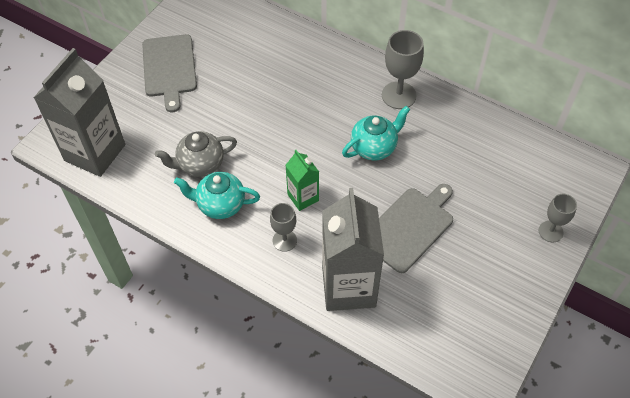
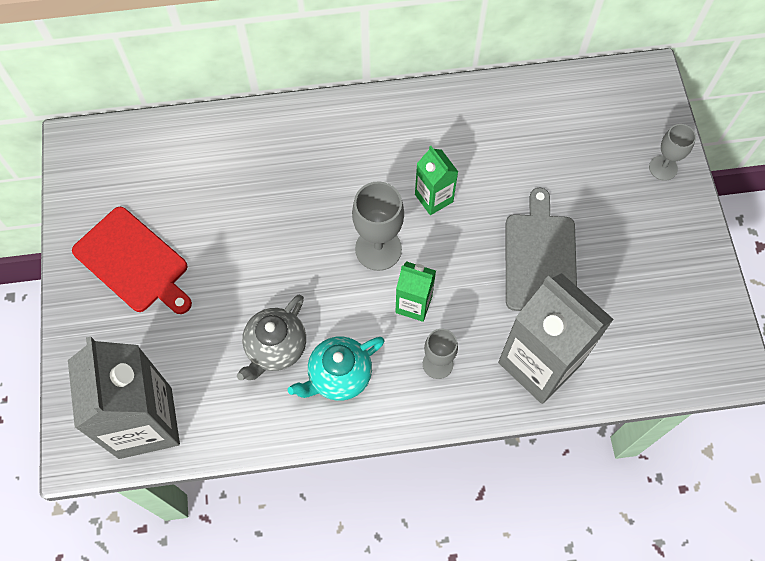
camera: 40 degrees left, 10 degrees up
grey cutting board [142,34,197,112] -> red cutting board [72,207,192,314]
turquoise teapot [342,106,410,160] -> green carton [415,146,458,215]
grey goblet [382,30,424,109] -> grey goblet moved to [352,181,404,271]

